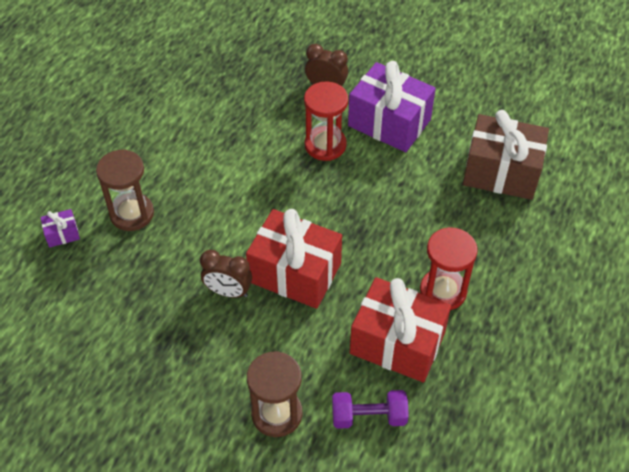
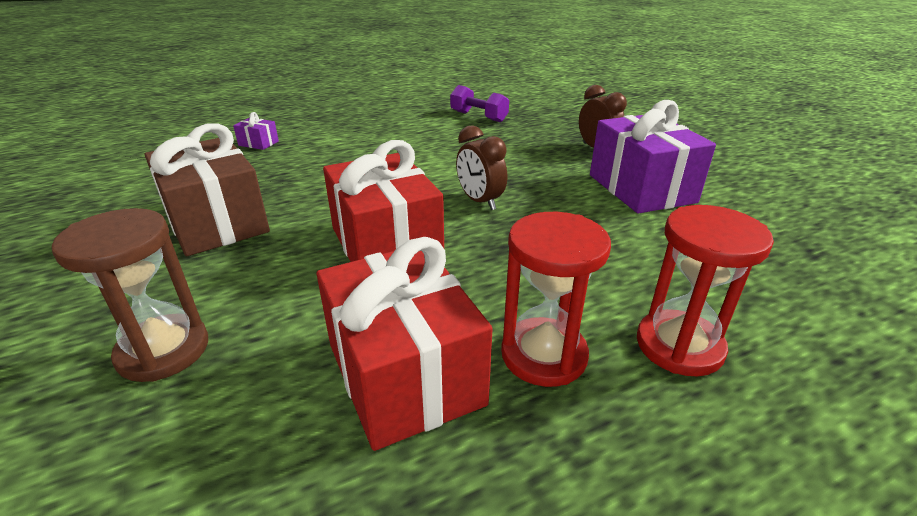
camera: 40 degrees right, 20 degrees down
brown hourglass [96,149,154,231] -> none
brown clock [200,250,252,298] -> brown clock moved to [456,125,507,210]
red hourglass [304,81,348,161] -> red hourglass moved to [637,205,774,376]
purple dumbbell [332,390,409,429] -> purple dumbbell moved to [450,85,509,122]
brown gift [463,110,549,200] -> brown gift moved to [145,123,270,256]

